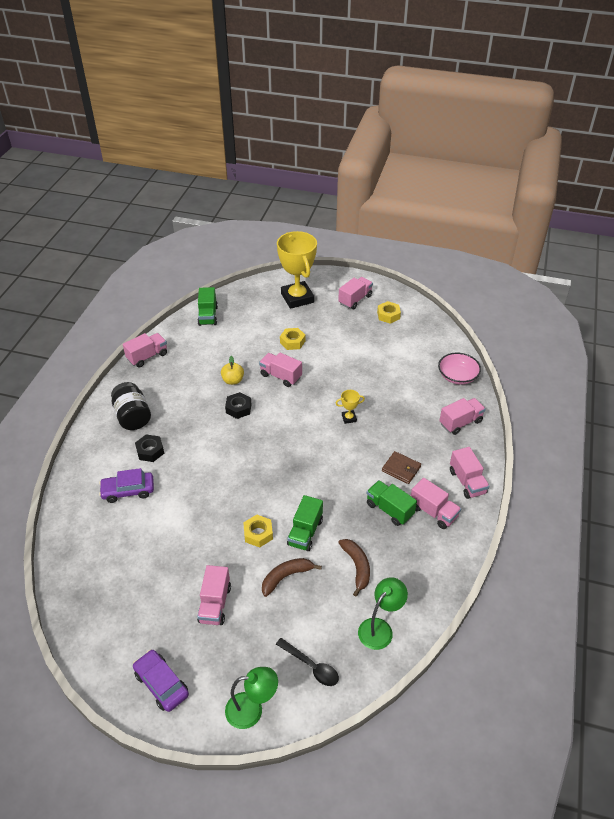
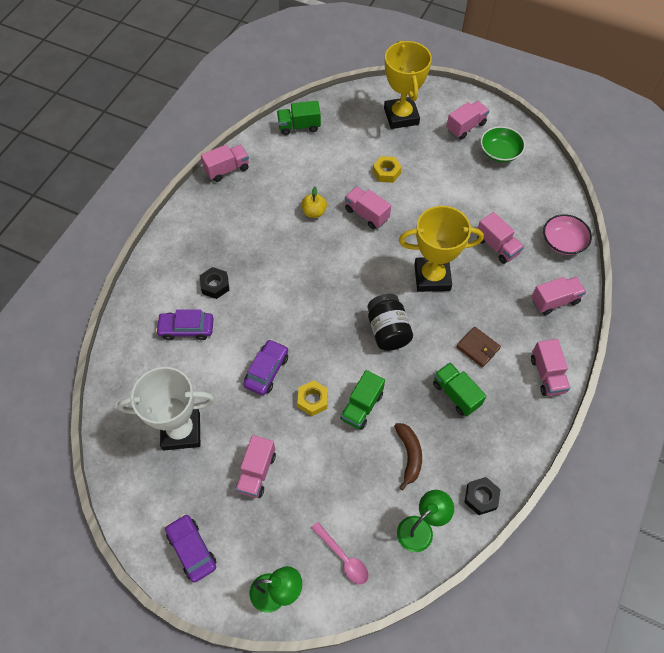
camera: 10 degrees right, 15 degrees up
black jar [111,382,151,430] -> black jar moved to [368,294,413,351]
green truck [198,287,218,326] -> green truck turned 75 degrees clockwise [277,101,321,135]
black nut [225,392,252,419] -> black nut moved to [465,477,501,515]
brown banana [262,558,322,597] -> none
black spoon [276,638,339,686] -> pink spoon [311,522,369,585]
yellow trophy [336,390,365,424] -> yellow trophy [399,206,484,292], size x2.42
yellow nut [377,301,401,324] -> green bowl [481,126,525,163]
pink truck [411,478,461,529] -> pink truck moved to [477,212,524,264]
none -> white trophy [118,367,215,450]
none -> purple car [243,339,288,395]

